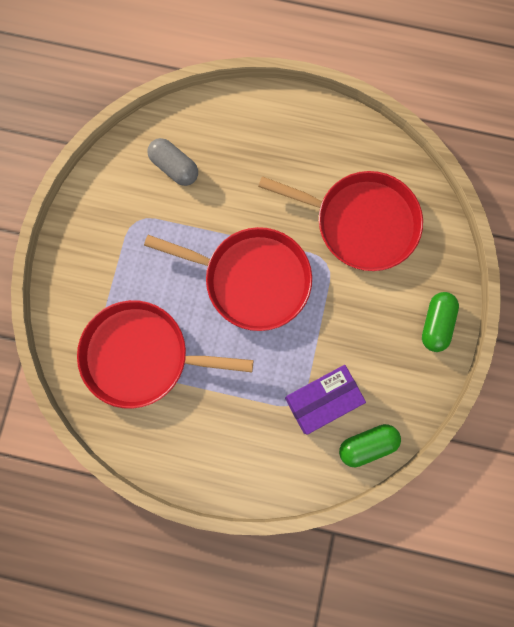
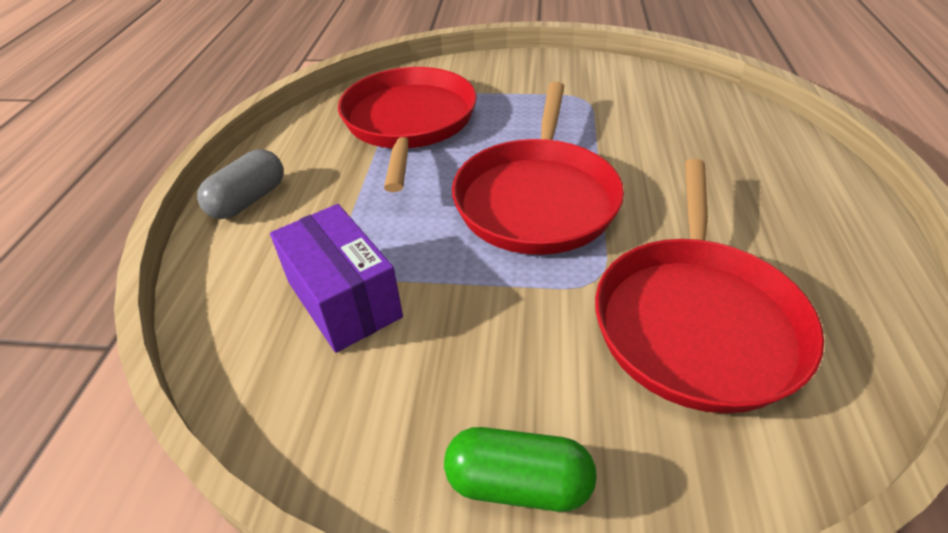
camera: 85 degrees right, 35 degrees down
grey capsule [148,138,198,186] -> grey capsule moved to [197,149,283,219]
green capsule [339,424,401,467] -> none

